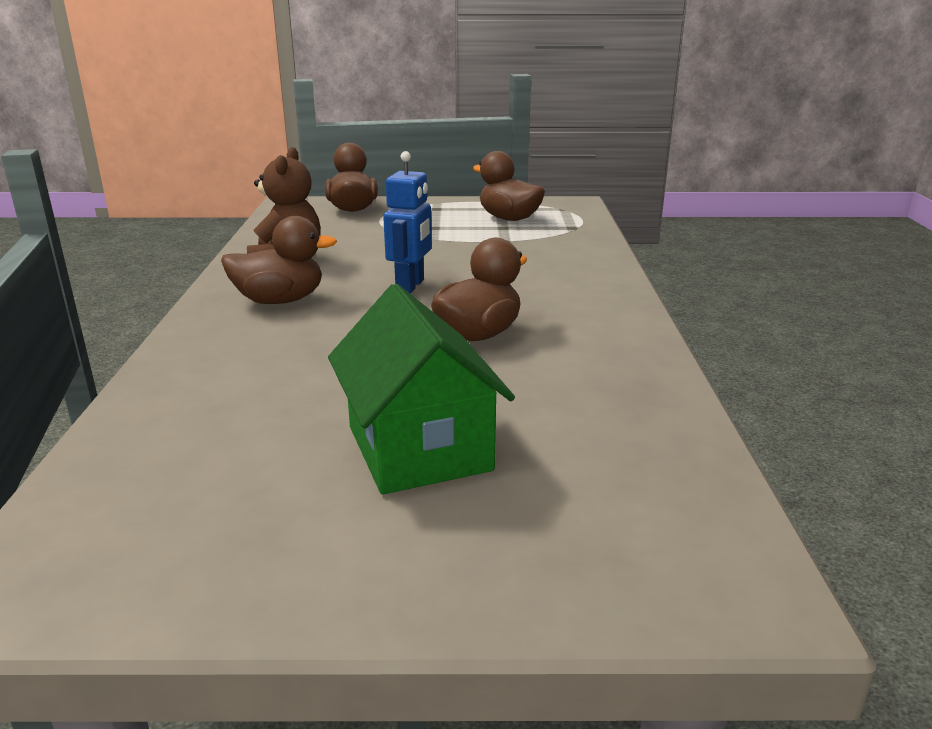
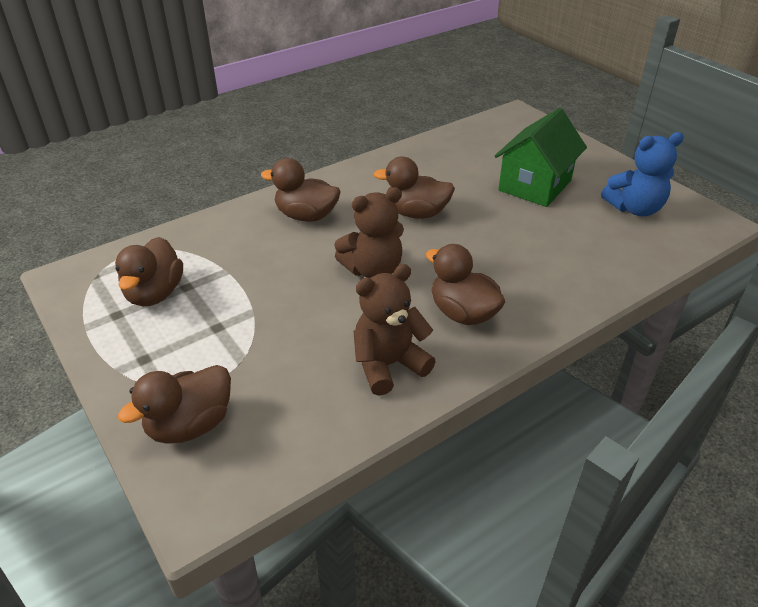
camera: 125 degrees left, 15 degrees up
blue robot [383,151,432,293] -> brown teddy bear [334,187,404,278]
none -> brown duck [261,158,340,222]
none -> blue teddy bear [601,132,684,216]

